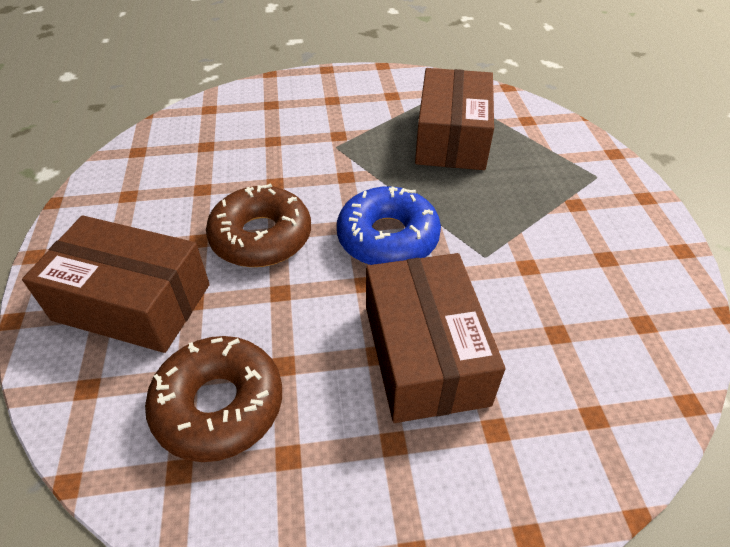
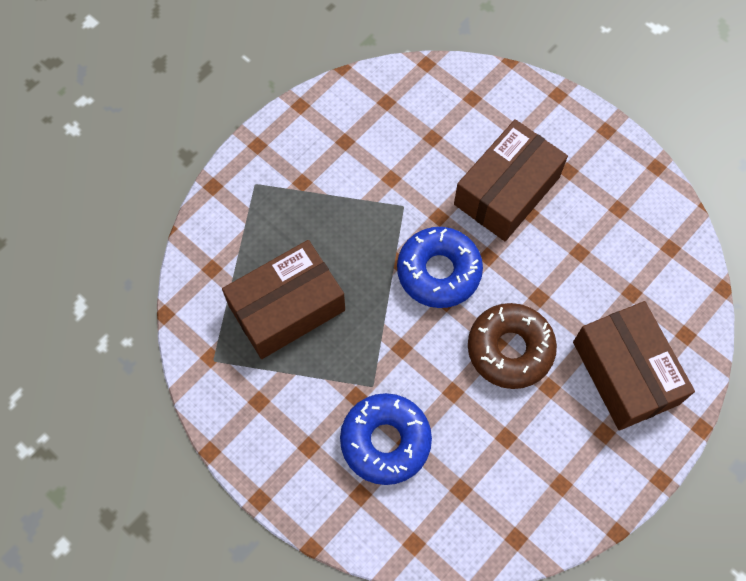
camera: 130 degrees left, 20 degrees up
brown donut [145,336,282,462] -> none
none -> blue donut [340,393,432,485]

